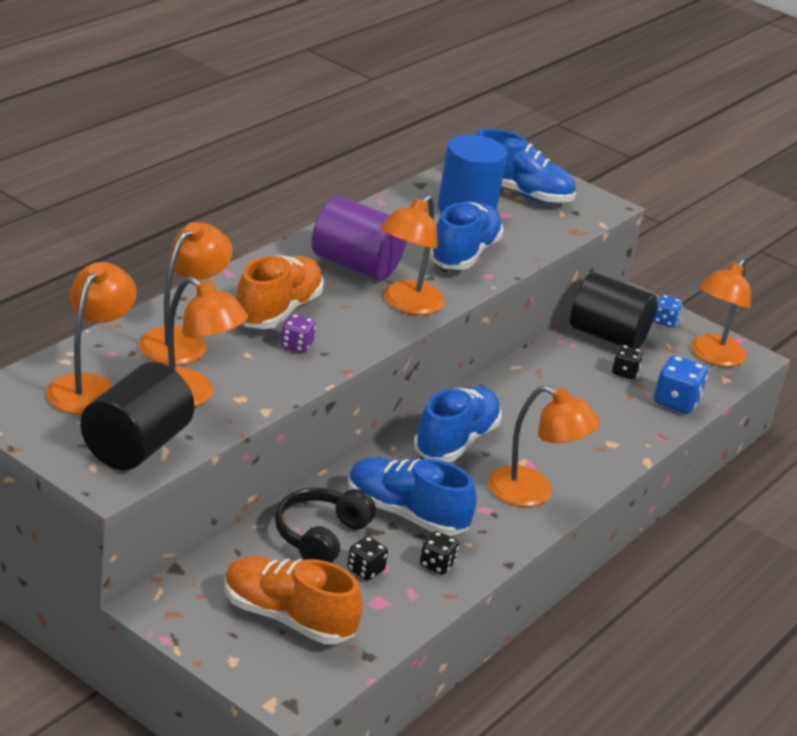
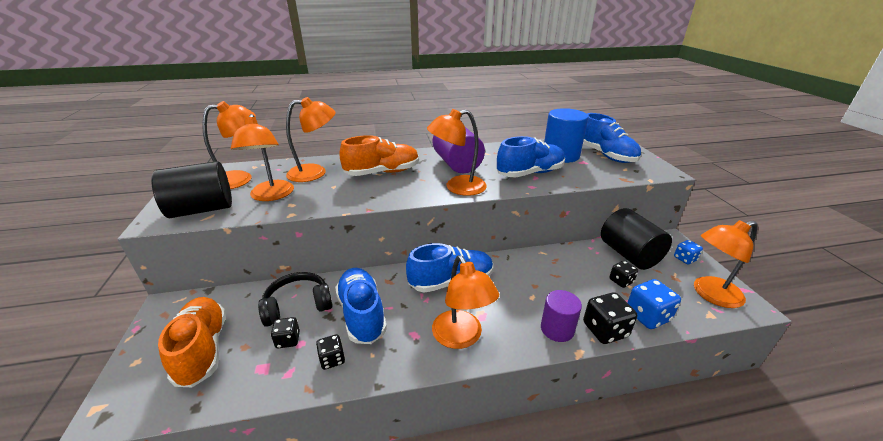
camera: 45 degrees right, 0 degrees up
purple dice [281,314,316,353] -> none
none -> purple cylinder [541,290,582,342]
none -> black dice [583,292,637,344]

